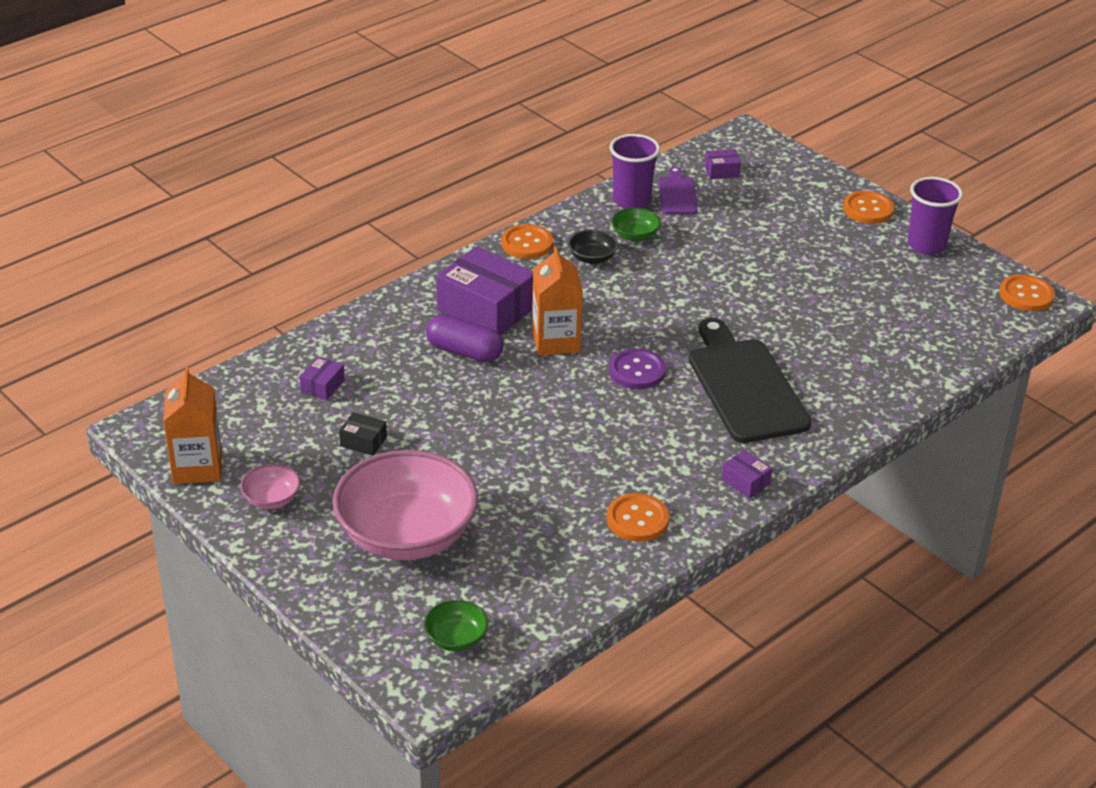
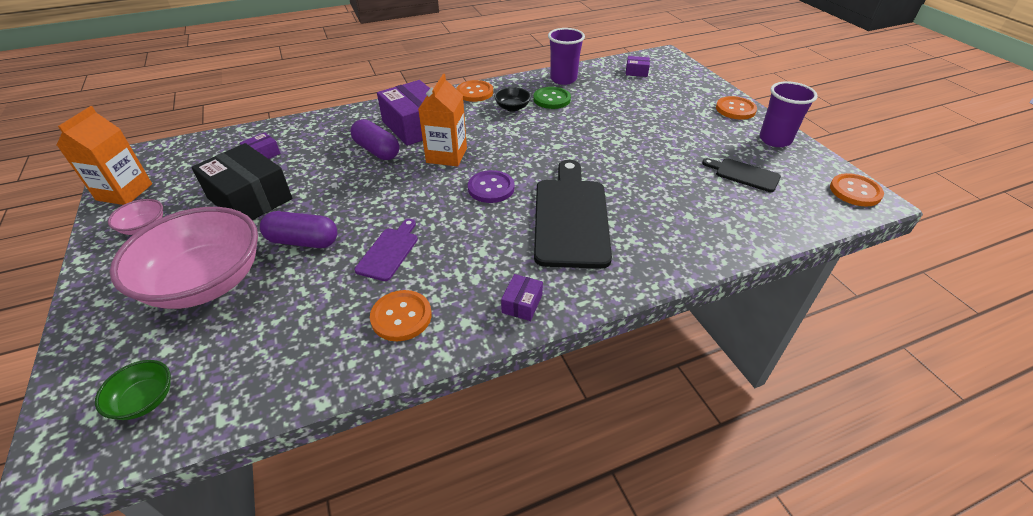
camera: 20 degrees right, 5 degrees up
black box [339,412,387,456] -> black box [192,143,292,220], size x2.25
green bowl [611,208,661,242] -> green button [533,87,571,109]
purple cutting board [658,167,698,214] -> purple cutting board moved to [355,219,418,281]
purple box [721,450,772,498] -> purple box turned 45 degrees clockwise [501,274,543,321]
none -> purple capsule [260,211,337,248]
none -> black cutting board [702,158,781,192]

